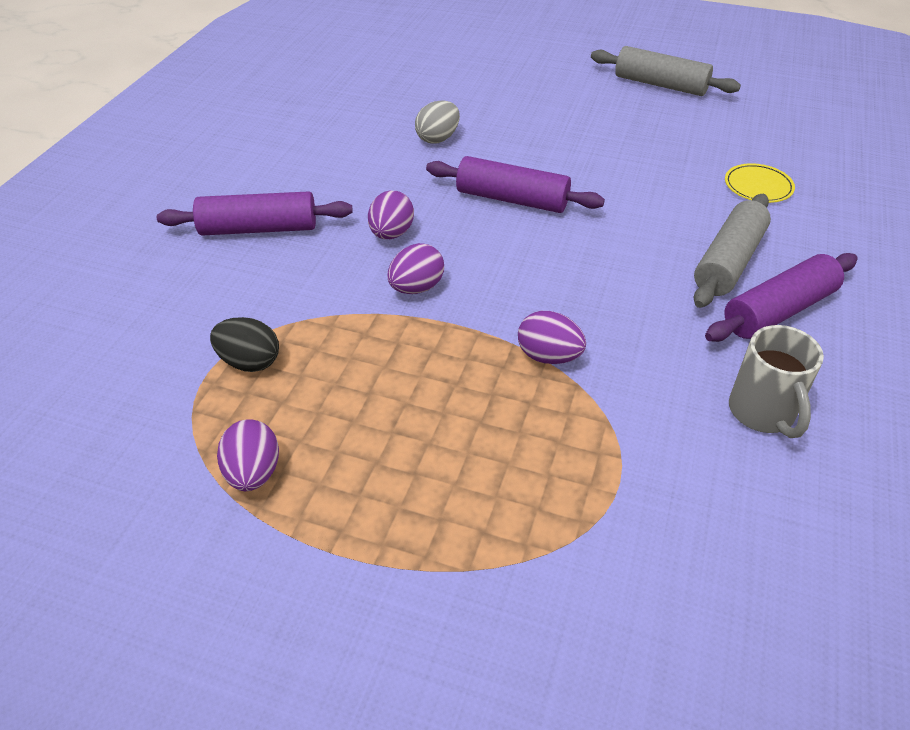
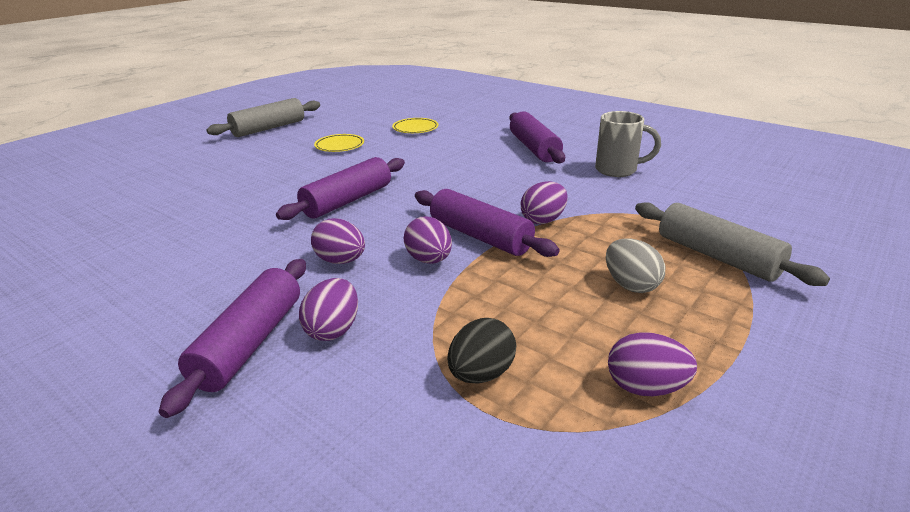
camera: 70 degrees left, 15 degrees down
grey egg [415,100,460,143] -> grey egg moved to [606,238,665,293]
grey rolling pin [693,194,771,308] -> grey rolling pin moved to [635,202,830,286]
none -> purple egg [299,278,358,341]
none -> yellow plate [314,134,364,152]
none -> purple rolling pin [415,189,560,257]

